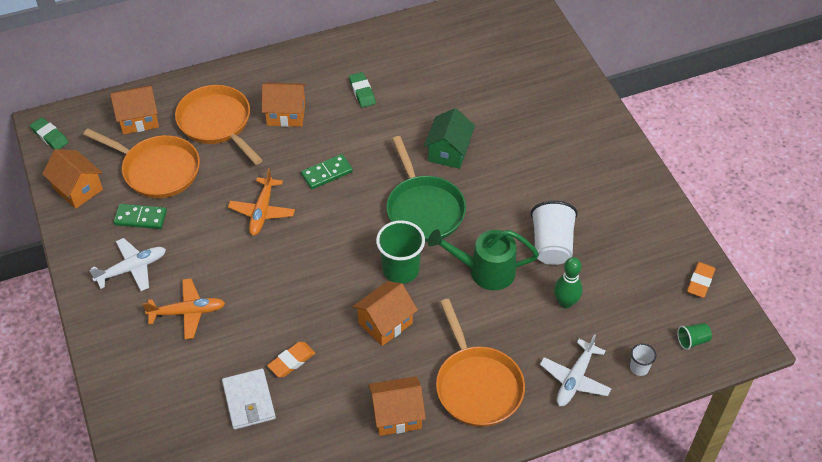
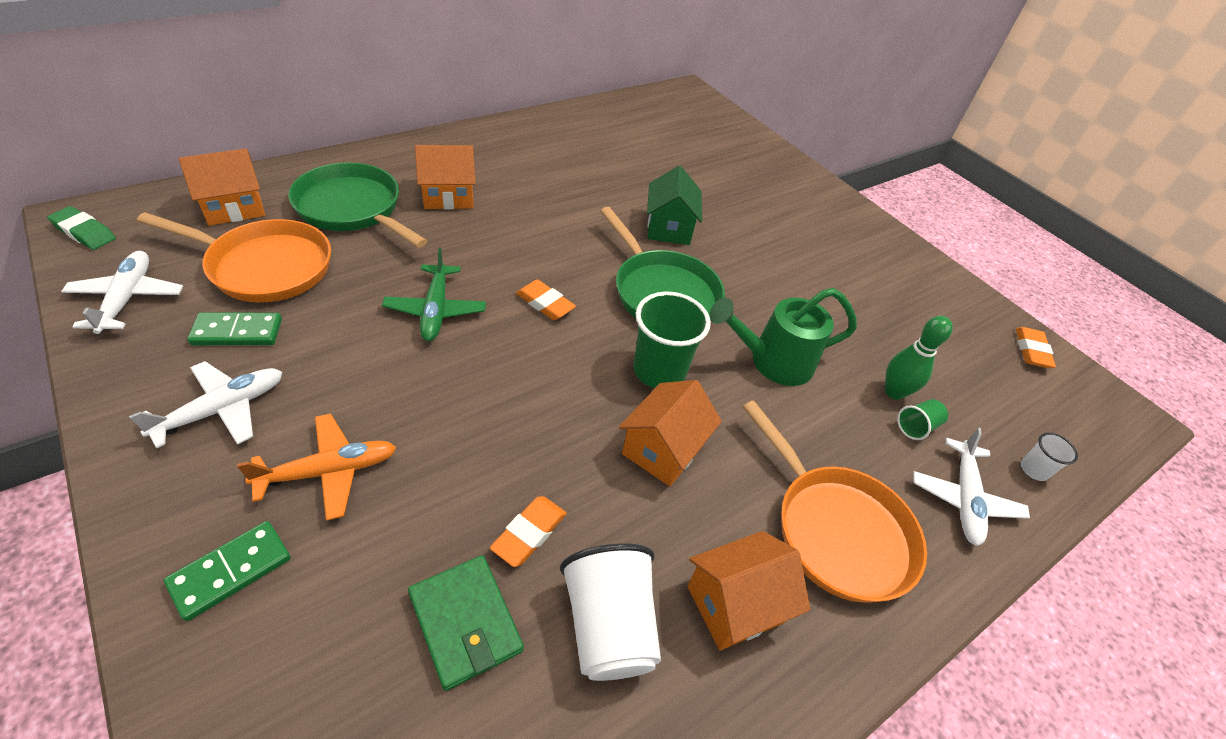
camera: 20 degrees left, 5 degrees down
orange house [42,149,103,209] -> white plane [61,251,183,334]
orange pan [175,85,263,165] -> green pan [288,162,428,248]
white wallet [222,369,276,430] -> green wallet [408,555,524,691]
orange plane [228,168,295,236] -> green plane [382,248,486,341]
green domino [301,154,353,189] -> green domino moved to [164,521,291,622]
green eraser [349,72,376,108] -> none
white cup [531,201,578,265] -> white cup moved to [560,543,661,681]
green cup [677,323,712,350] -> green cup moved to [897,399,948,440]
none -> orange eraser [516,280,576,320]

